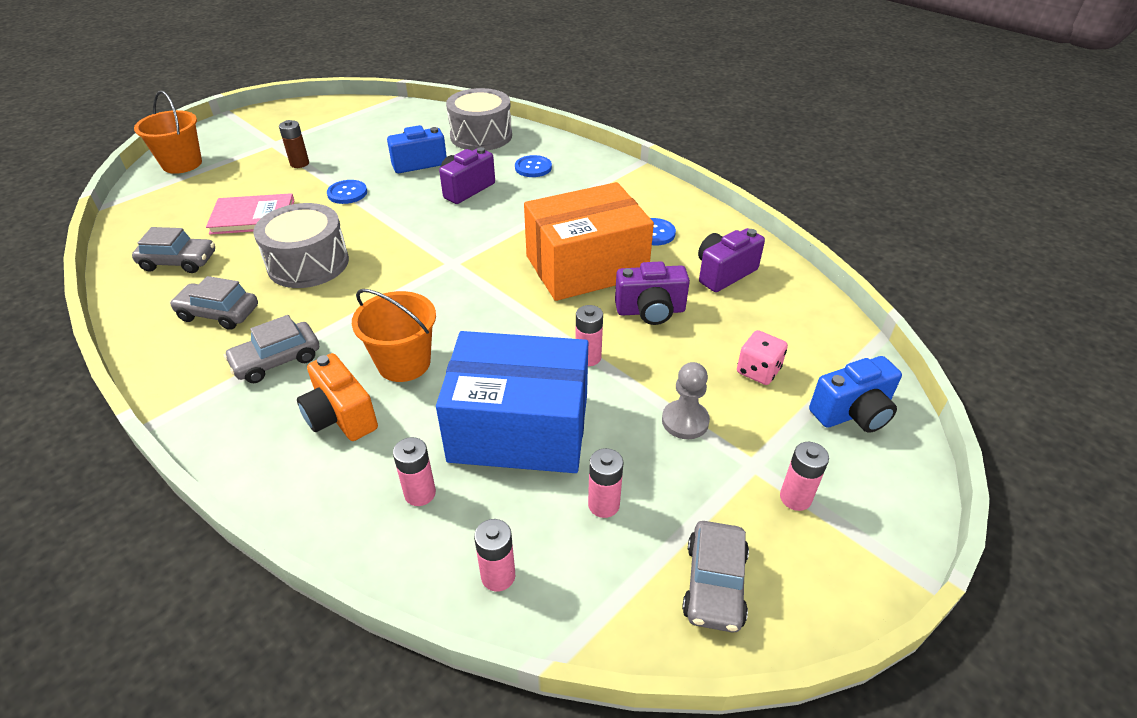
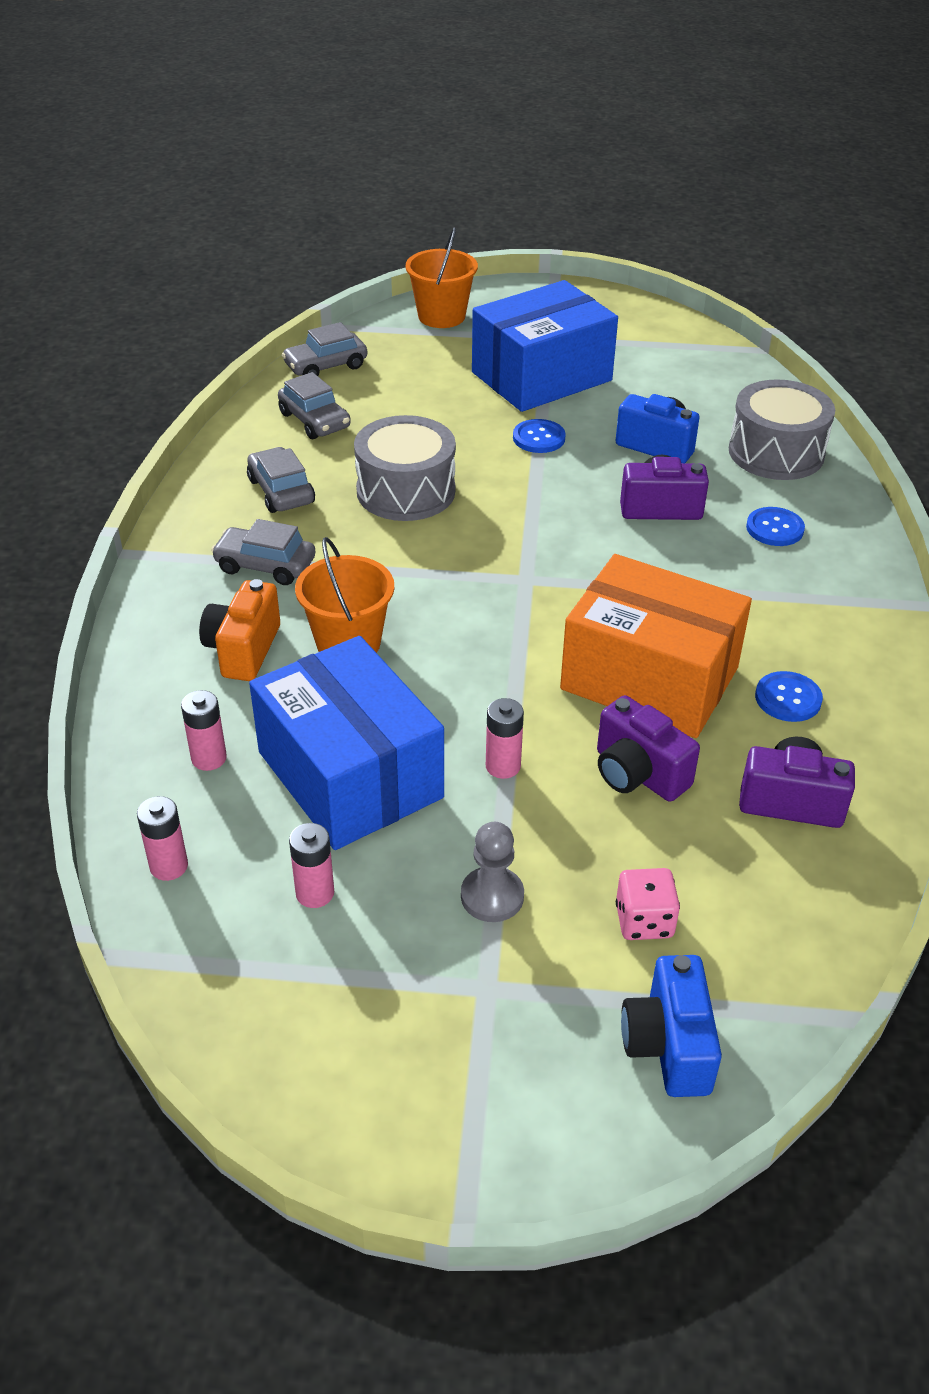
camera: 50 degrees right, 0 degrees up
pink book [206,193,295,235] -> none
brown battery [279,120,309,168] -> blue box [472,280,618,412]
grey car [682,521,749,632] -> grey car moved to [282,322,367,376]
pink battery [780,442,829,511] -> none
blue camera [809,356,902,433] -> blue camera turned 60 degrees clockwise [621,955,722,1097]

